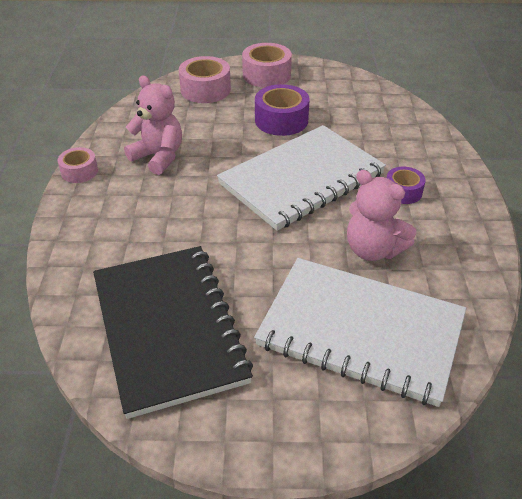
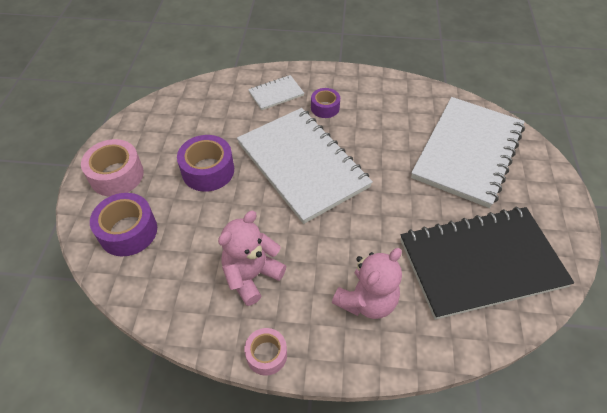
camera: 85 degrees left, 10 degrees up
pink tape [179,56,231,103] -> purple tape [90,193,157,256]
pink teddy bear [347,170,417,261] -> pink teddy bear moved to [332,248,402,319]
none -> white notebook [248,75,304,110]

